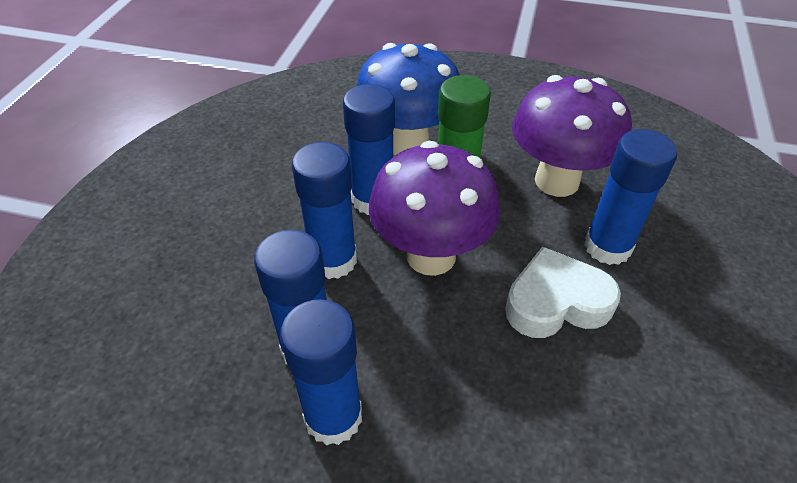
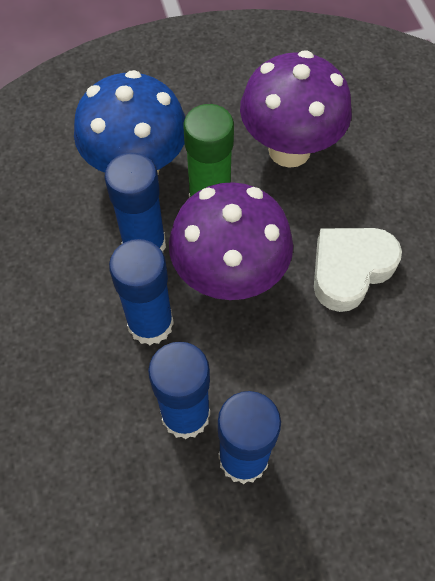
camera: 30 degrees left, 15 degrees up
blue glue stick [584,129,677,265] -> none

